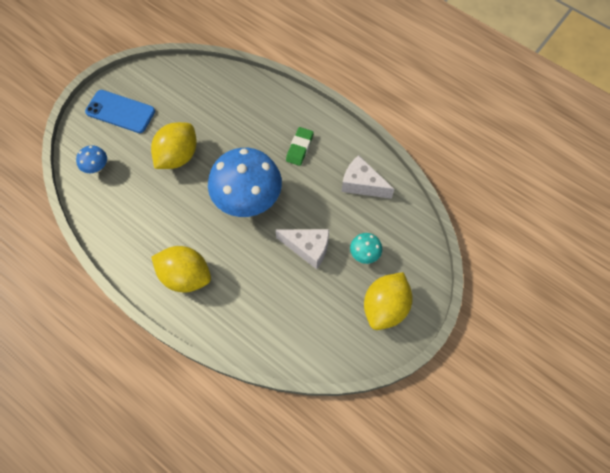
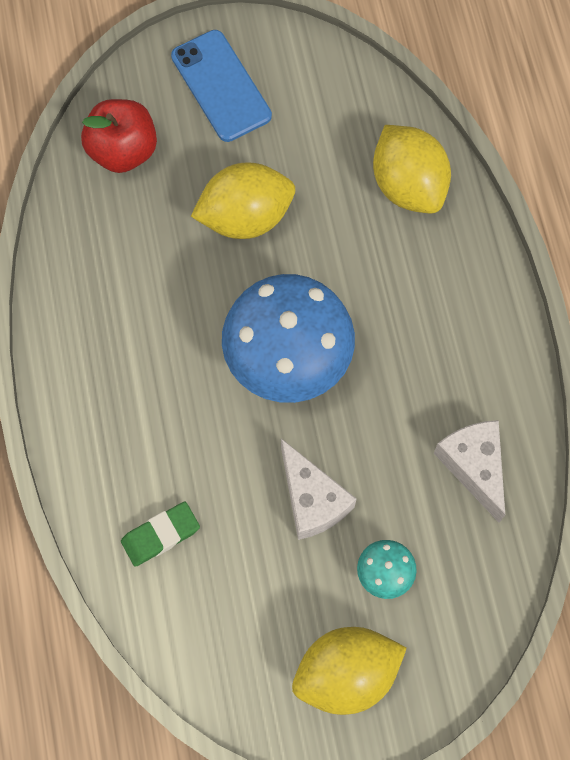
camera: 40 degrees right, 5 degrees up
blue mushroom [76,145,107,173] -> red apple [81,99,157,173]
yellow lemon [151,246,211,292] -> yellow lemon moved to [373,125,451,213]
green eraser [286,127,314,166] -> green eraser moved to [121,501,200,567]

